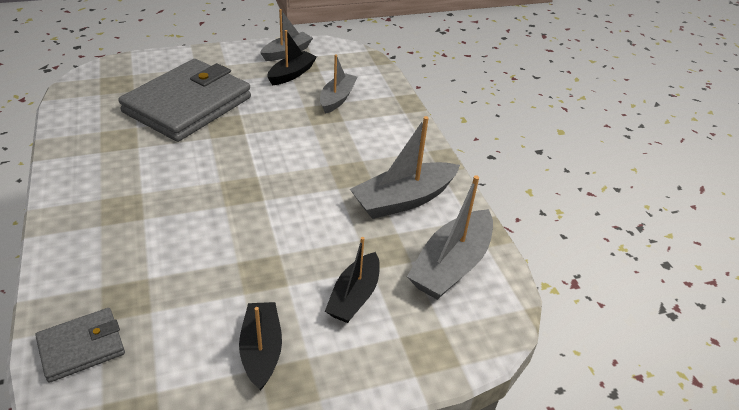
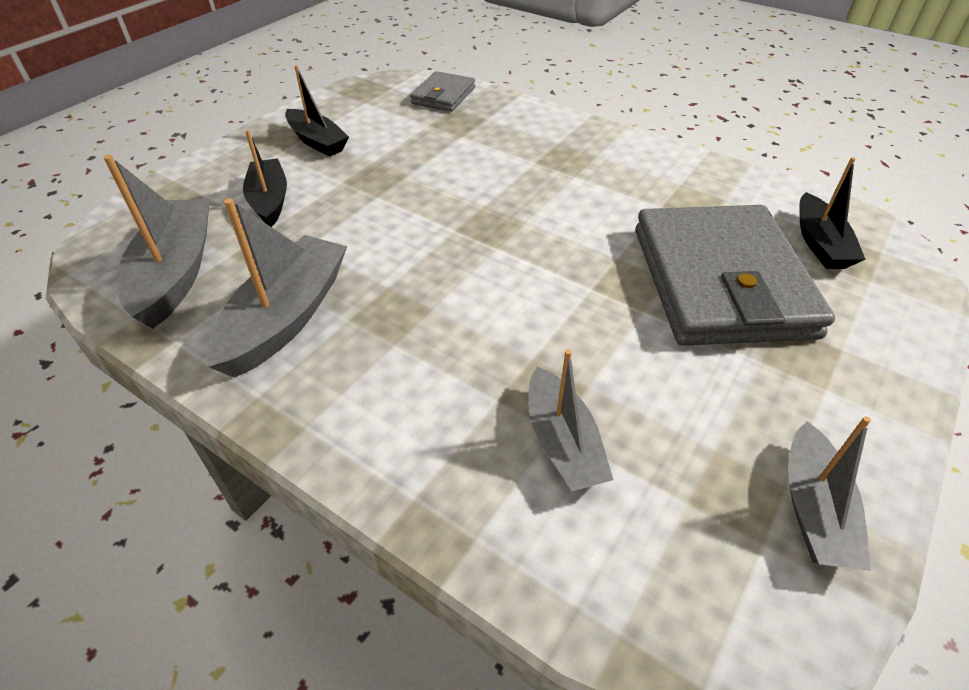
camera: 145 degrees right, 5 degrees up
black boat [267,30,317,85] -> black boat moved to [799,157,866,269]

